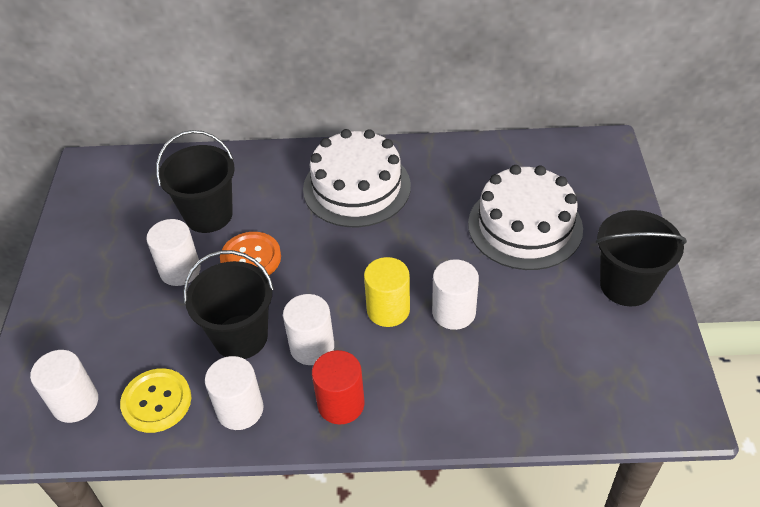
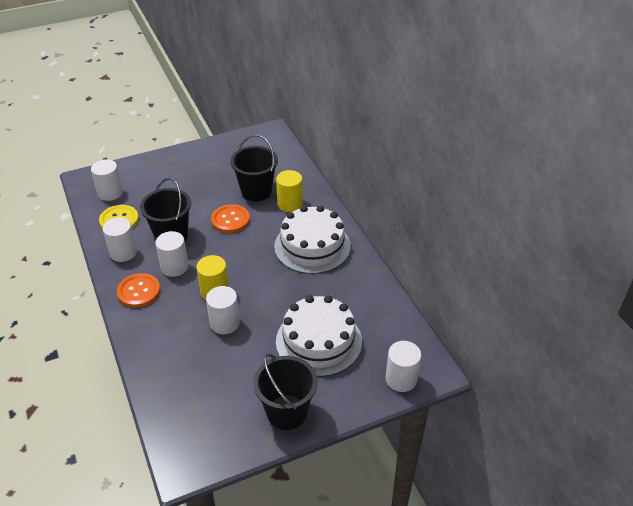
camera: 65 degrees right, 5 degrees down
white cylinder [146,219,201,286] -> white cylinder moved to [386,341,421,392]
red cylinder [312,350,365,424] -> orange button [117,273,160,308]
none -> yellow cylinder [276,170,303,212]

